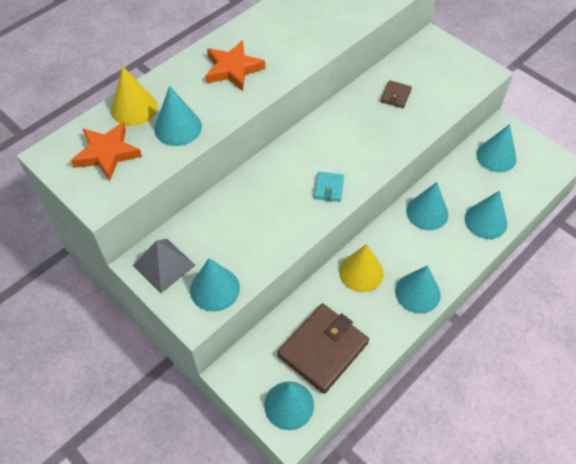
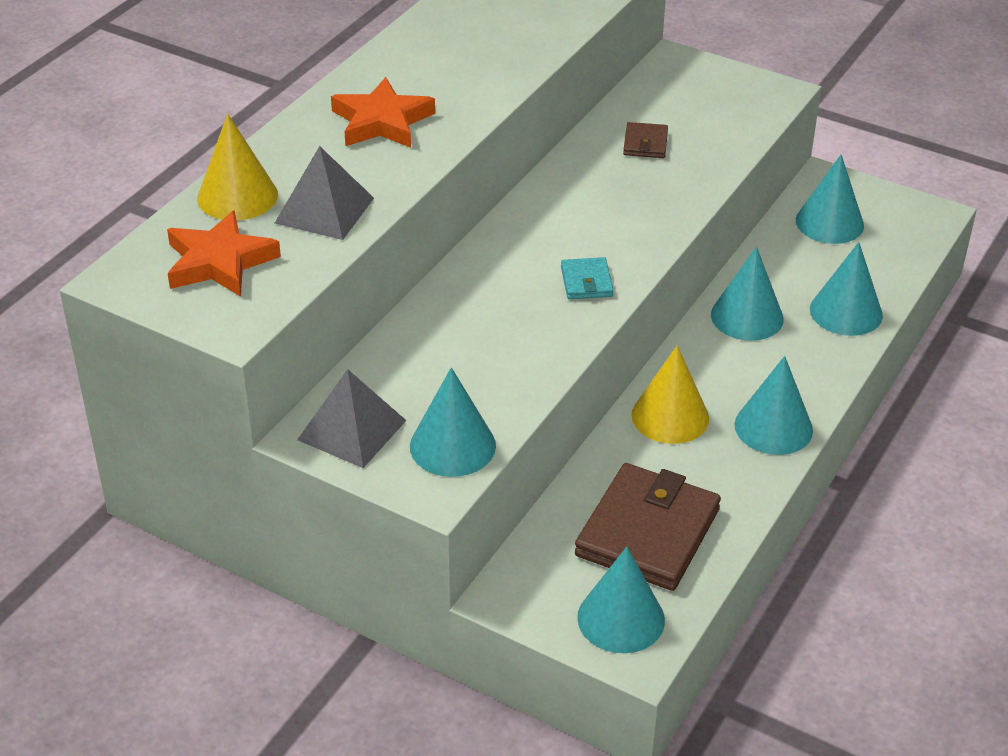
camera: 15 degrees left, 15 degrees down
turquoise cone [154,86,202,146] -> grey pyramid [275,146,374,240]

